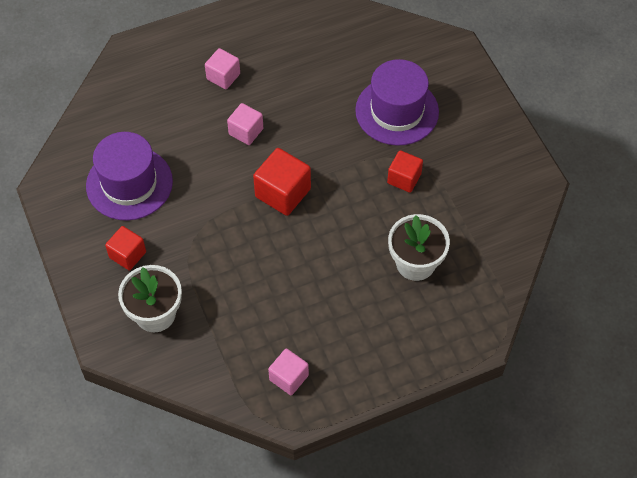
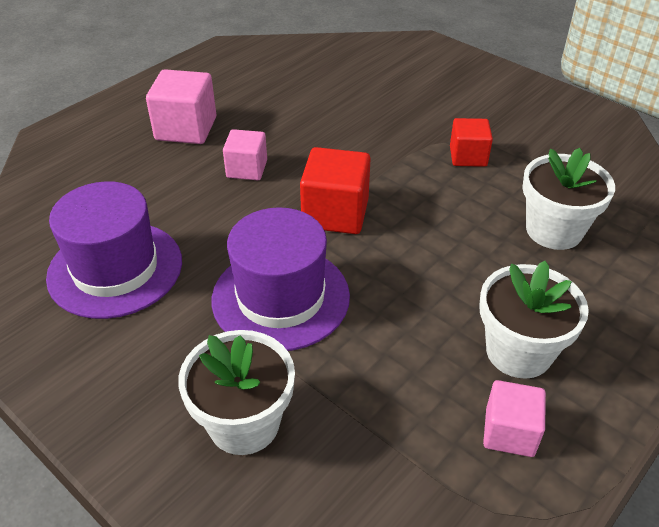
camera: 25 degrees left, 15 degrees down
red cube [105,226,146,270] -> none
pink cube [205,48,240,89] -> pink cube [146,69,216,144], size x1.55
purple hat [355,59,439,146] -> purple hat moved to [212,207,350,351]
none -> white flower pot [479,261,589,379]

